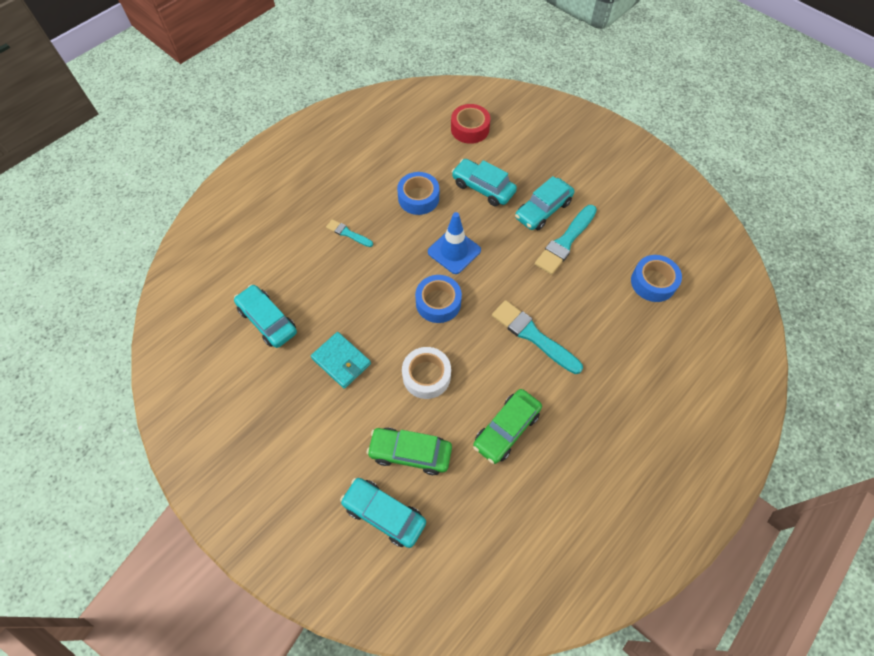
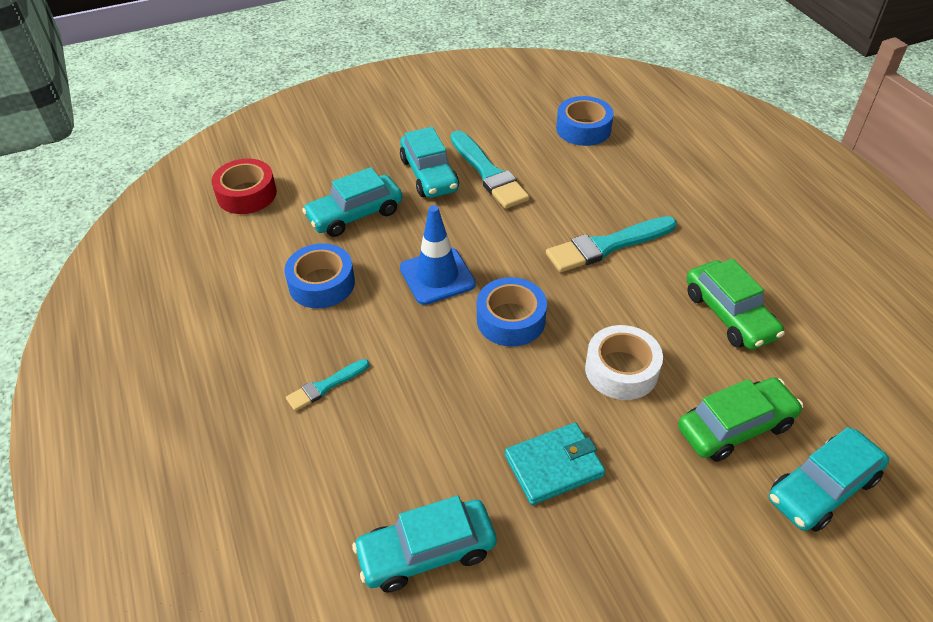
camera: 65 degrees left, 15 degrees down
green car [367,428,452,475] -> green car turned 150 degrees counterclockwise [678,378,803,462]

